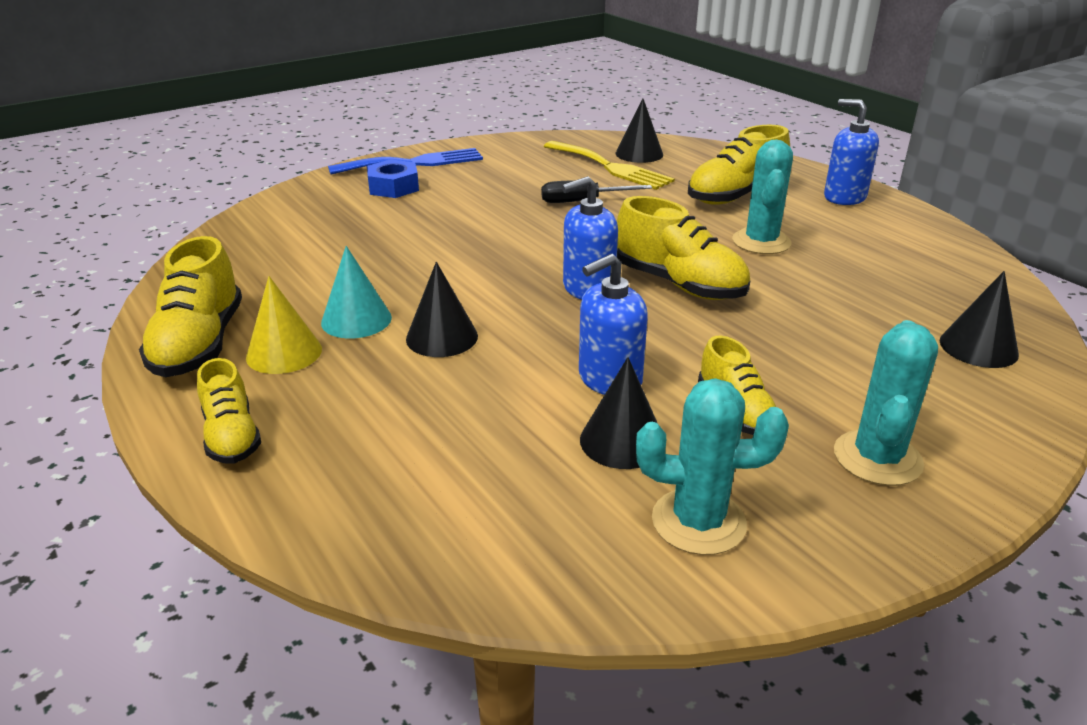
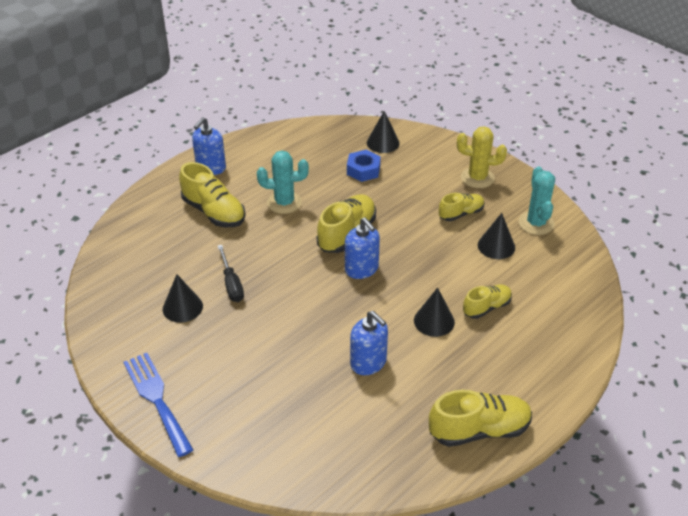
camera: 100 degrees left, 10 degrees up
yellow shoe [197,358,261,463] -> yellow shoe moved to [463,285,512,319]
yellow cone [246,276,322,374] -> none
turquoise cone [321,246,392,338] -> none
blue nut [367,159,419,198] -> blue nut moved to [347,150,381,182]
yellow fork [544,141,675,190] -> none
blue soap dispenser [579,254,648,395] -> blue soap dispenser moved to [350,311,388,375]
black cone [616,98,663,163] -> black cone moved to [163,274,203,323]
turquoise cactus [834,320,938,486] -> yellow cactus [457,126,507,188]

